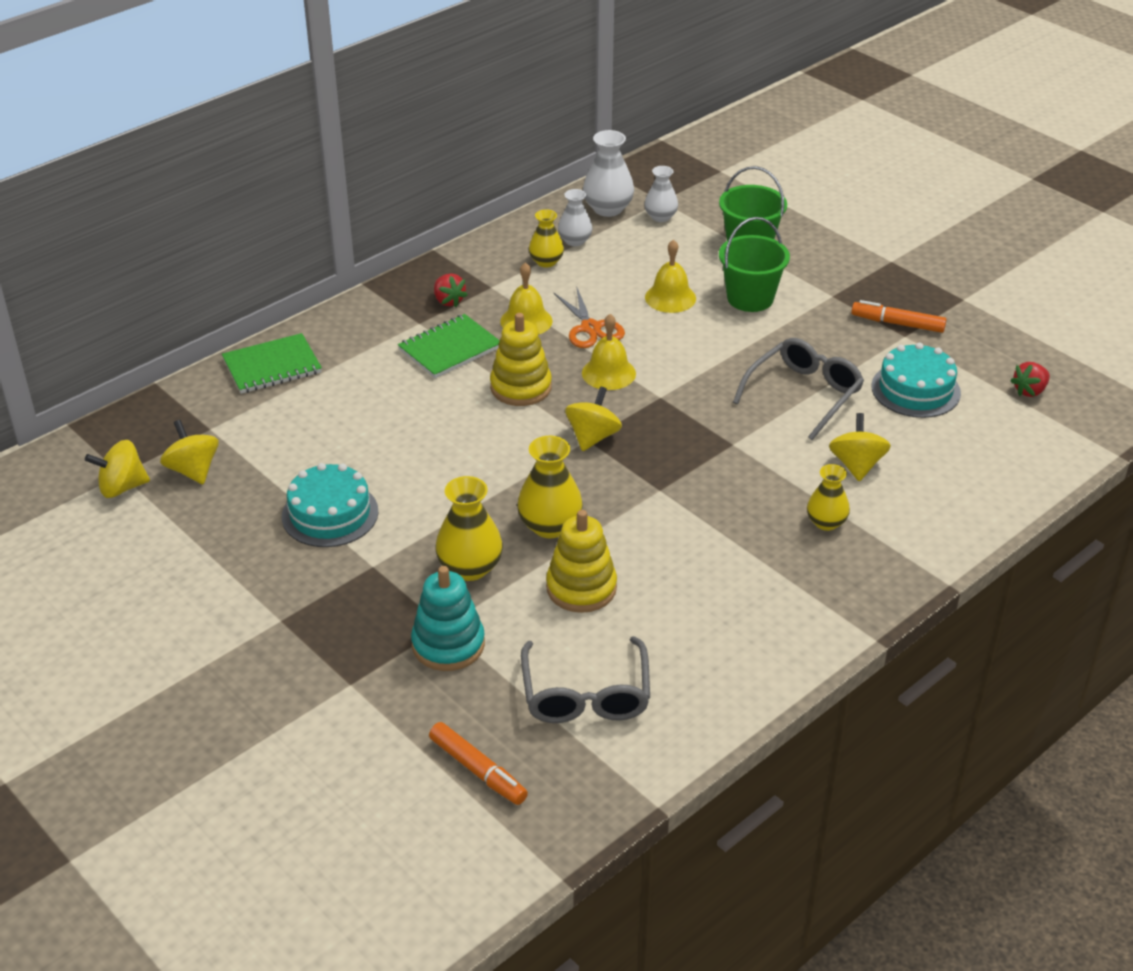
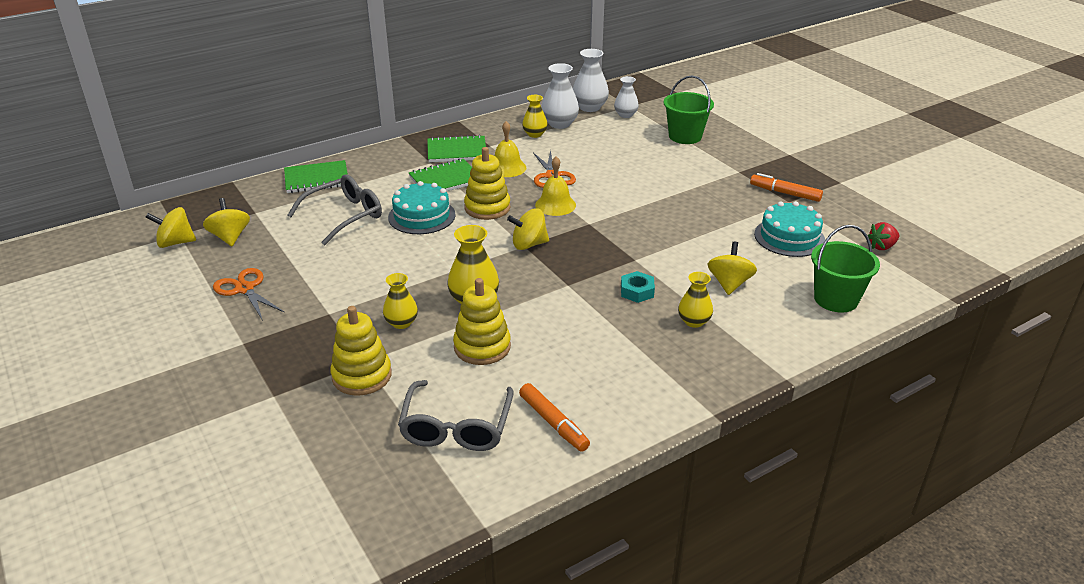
camera: 10 degrees right, 5 degrees down
turquoise cake [282,463,378,547] -> turquoise cake moved to [388,181,456,234]
turquoise stacking toy [411,566,485,671] -> yellow stacking toy [330,306,392,396]
orange marker [429,722,528,805] -> orange marker moved to [519,383,590,452]
red strawberry [434,273,467,307] -> green notebook [427,135,486,163]
yellow vase [435,476,503,581] -> yellow vase [383,273,418,329], size x0.65
white vase [558,189,592,246] -> white vase [541,63,579,129], size x1.53
yellow spinning top [565,386,622,451] -> yellow spinning top turned 135 degrees counterclockwise [507,208,549,250]
yellow bell [645,239,696,313] -> none
green bucket [719,217,790,312] -> green bucket moved to [811,225,880,312]
grey glasses [733,338,864,440] -> grey glasses moved to [288,175,382,245]
none -> orange scissors [213,268,285,321]
none -> turquoise nut [621,271,655,303]

